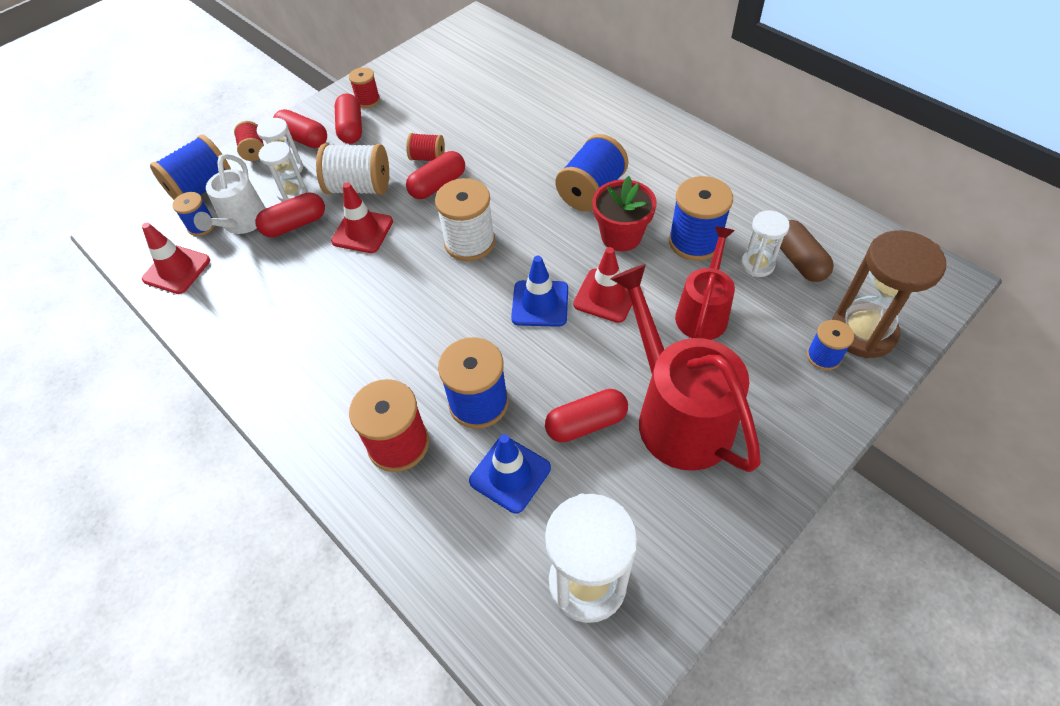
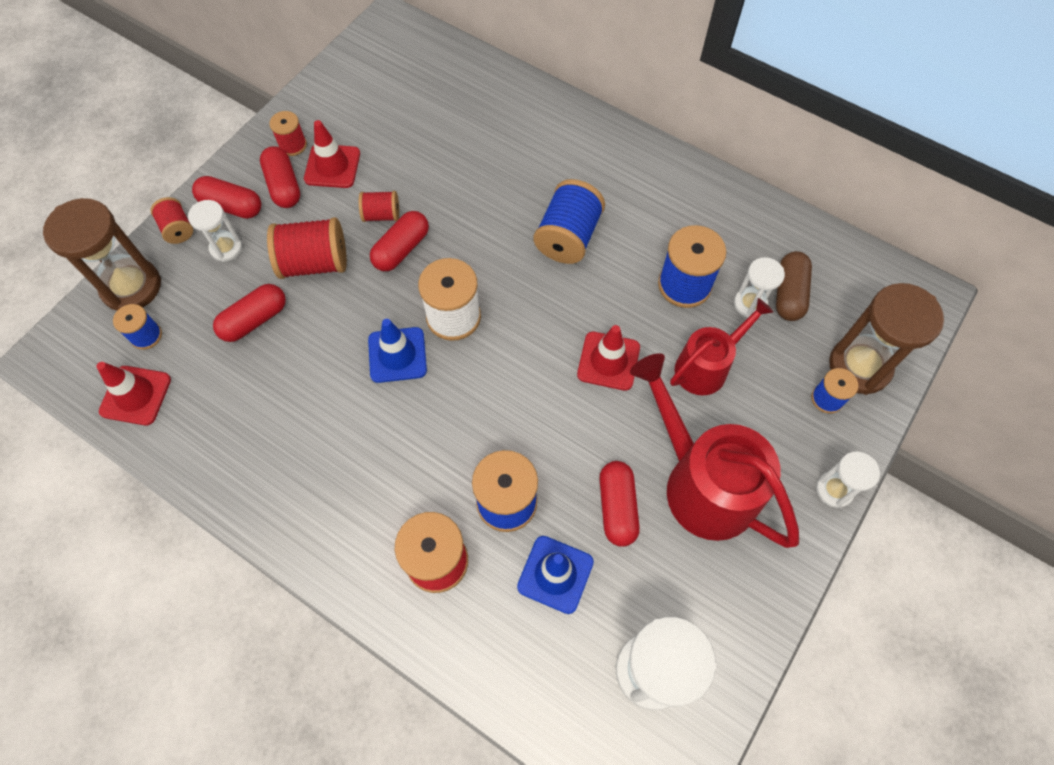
camera: 15 degrees left, 10 degrees up
blue spool [150,135,231,200] -> brown hourglass [43,198,161,311]
white watering can [194,154,266,234] -> none
white hourglass [259,141,307,202] -> white hourglass moved to [816,451,880,508]
white spool [316,143,389,195] -> red spool [267,217,347,279]
red traffic cone [331,182,393,253] -> red traffic cone moved to [304,120,360,188]
blue traffic cone [511,256,568,327] -> blue traffic cone moved to [368,319,427,383]
red capsule [545,389,628,442] -> red capsule turned 60 degrees counterclockwise [600,461,640,547]
red flower pot [592,176,657,251] -> none
red watering can [675,226,735,340] -> red watering can turned 45 degrees clockwise [670,298,773,395]
brown capsule [780,220,834,282] -> brown capsule turned 45 degrees clockwise [776,251,812,321]

